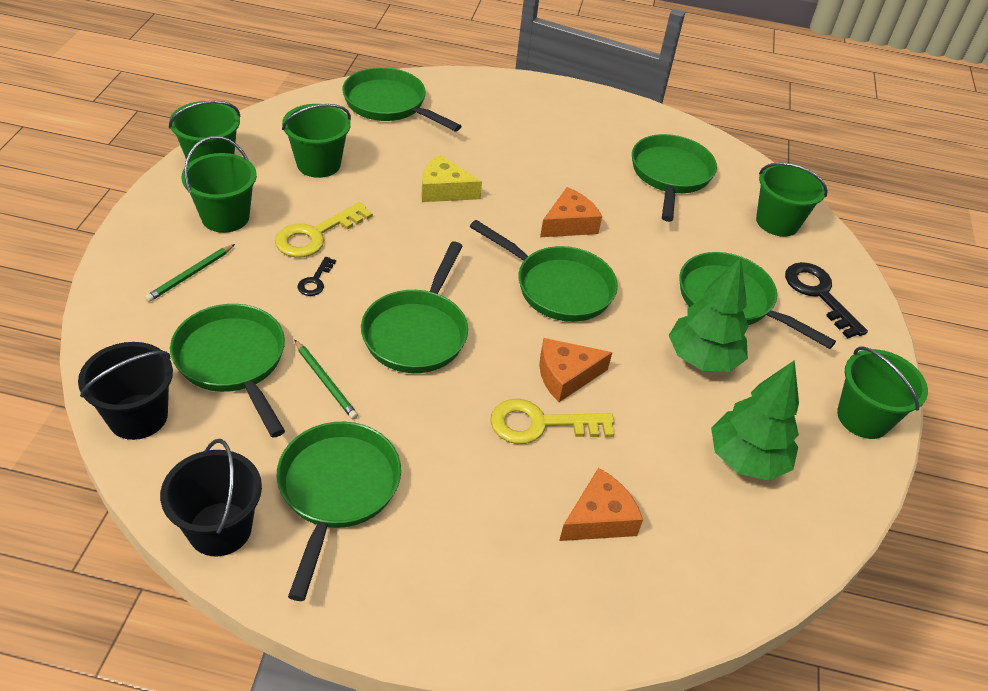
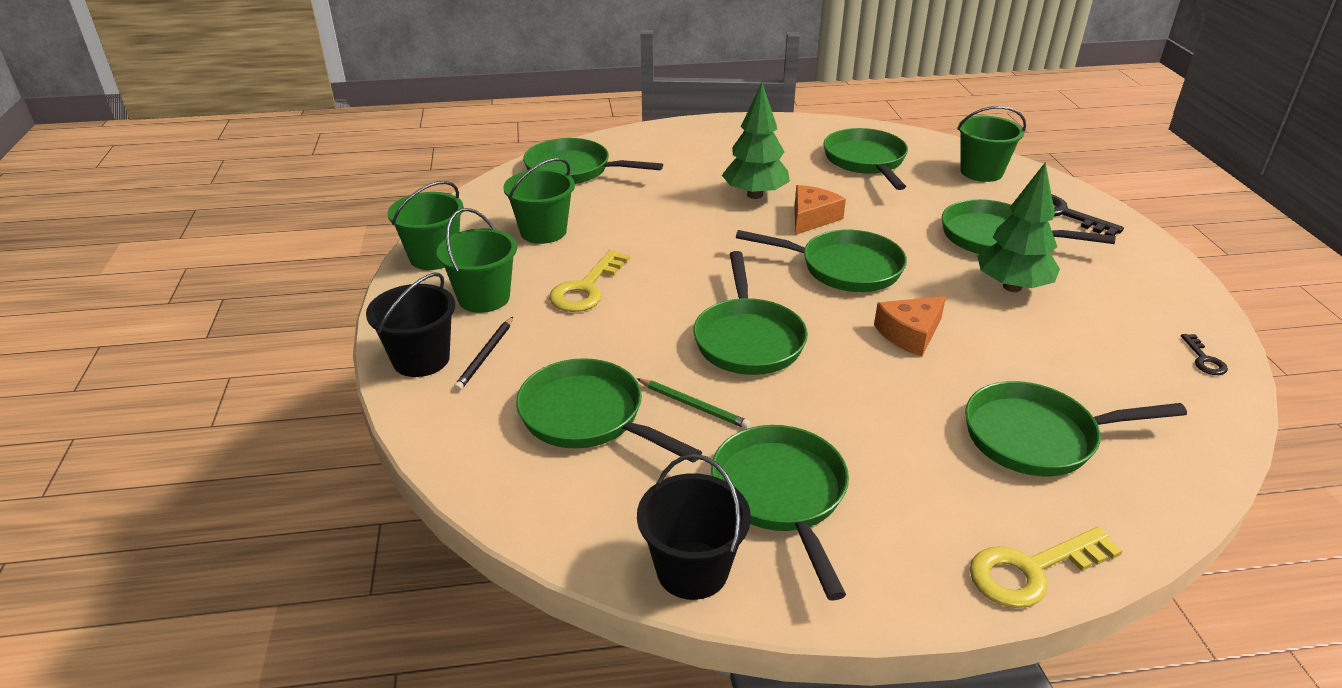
camera: 15 degrees left, 10 degrees down
black bucket [78,342,173,440] -> black bucket moved to [366,272,455,377]
green pencil [145,244,235,302] -> black pencil [454,317,513,391]
black key [297,257,336,296] -> black key moved to [1181,334,1228,375]
yellow cheese [422,154,482,202] -> none
yellow key [490,399,614,444] -> yellow key moved to [970,527,1122,608]
orange cheese [559,468,643,541] -> green pan [965,381,1187,476]
green tree [711,360,799,481] -> green tree moved to [722,83,790,199]
green bucket [837,347,928,439] -> none

